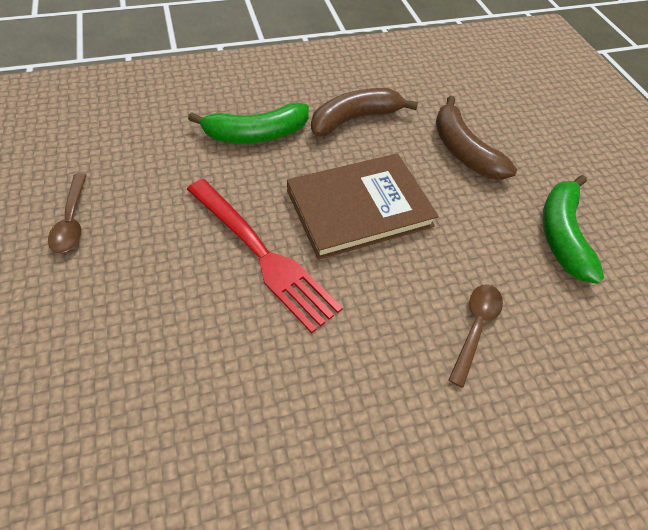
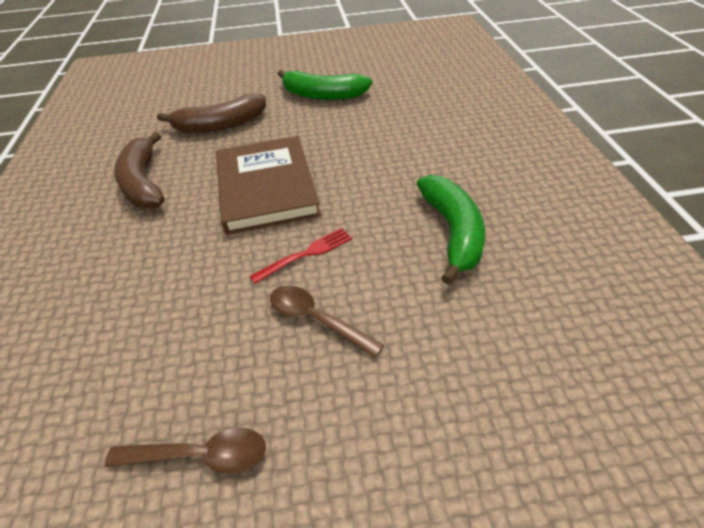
camera: 75 degrees left, 10 degrees down
red fork [187,179,342,333] -> red fork [249,228,352,284], size x0.49
green banana [188,103,309,143] -> green banana moved to [417,175,485,285]
brown spoon [448,284,503,388] -> brown spoon moved to [270,285,384,358]

